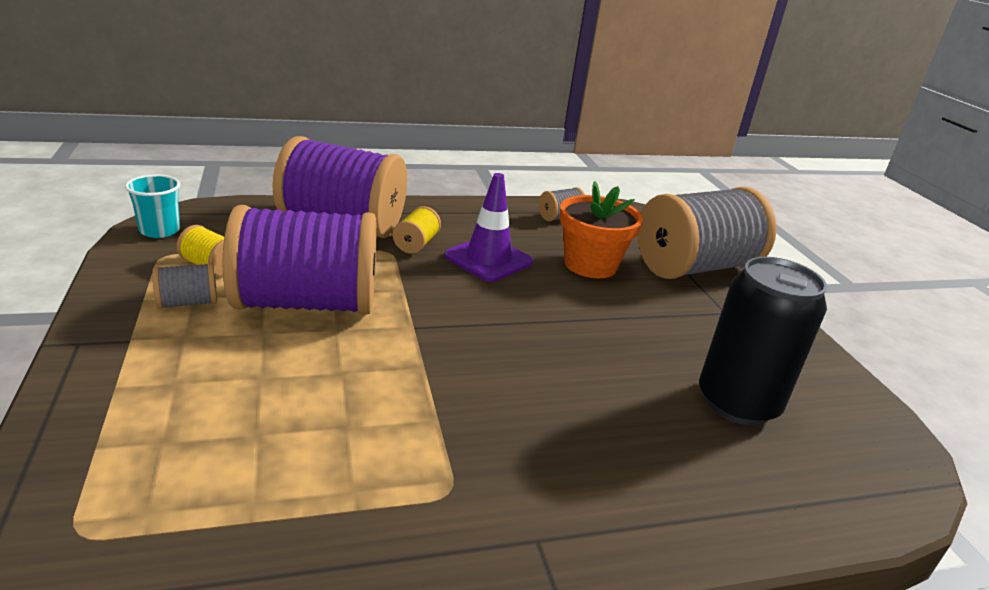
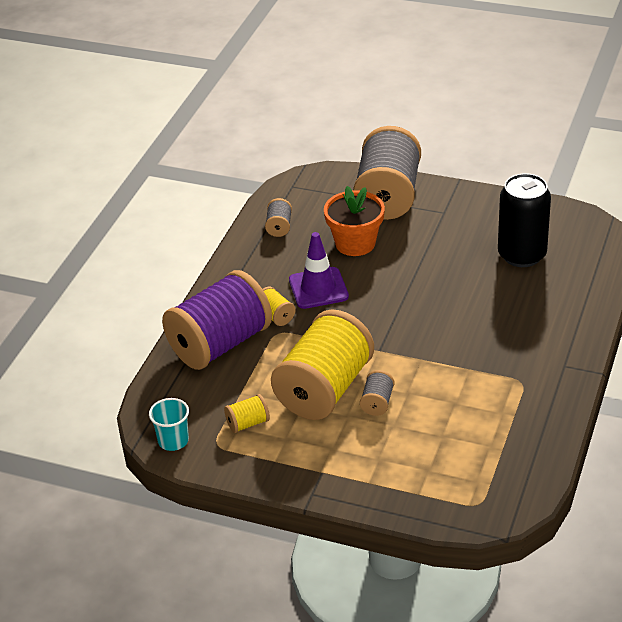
camera: 50 degrees left, 10 degrees up
grey spool [152,263,217,309] -> grey spool moved to [360,370,394,416]
purple spool [222,205,376,315] -> yellow spool [271,310,374,420]

